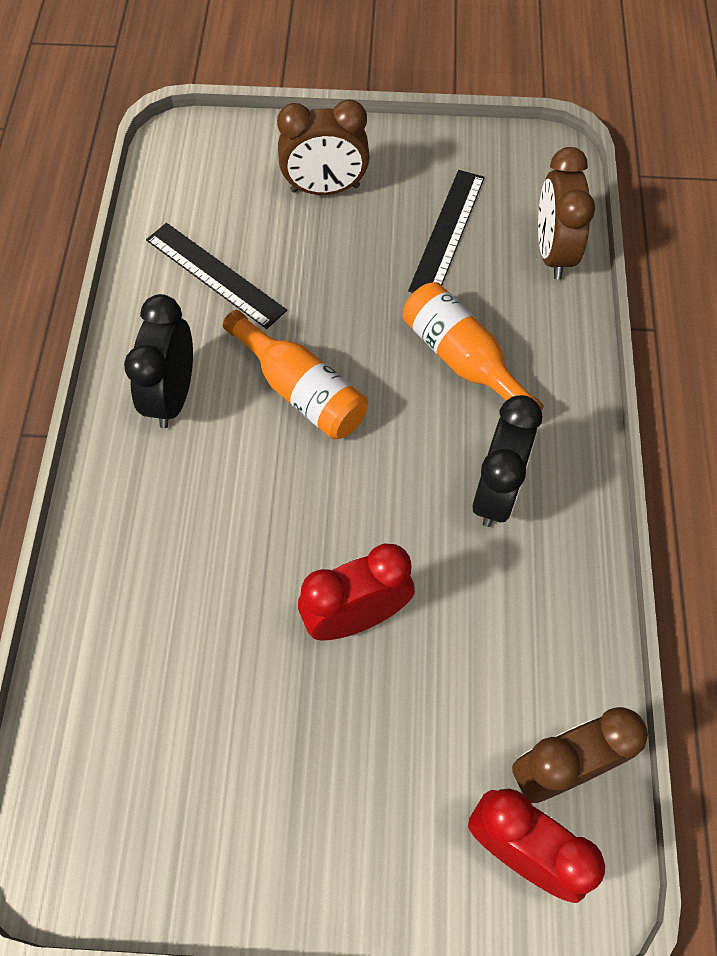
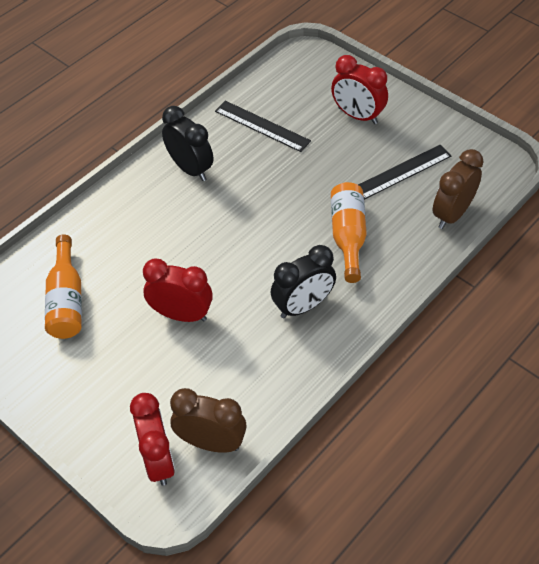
camera: 40 degrees right, 10 degrees down
black clock [124,294,193,428] -> black clock turned 90 degrees clockwise [162,106,213,181]
black ruler [146,223,287,329] -> black ruler turned 45 degrees counterclockwise [215,101,311,152]
orange bottle [223,310,368,439] -> orange bottle moved to [45,234,82,339]
brown clock [277,99,370,195] -> red clock [331,55,388,124]

